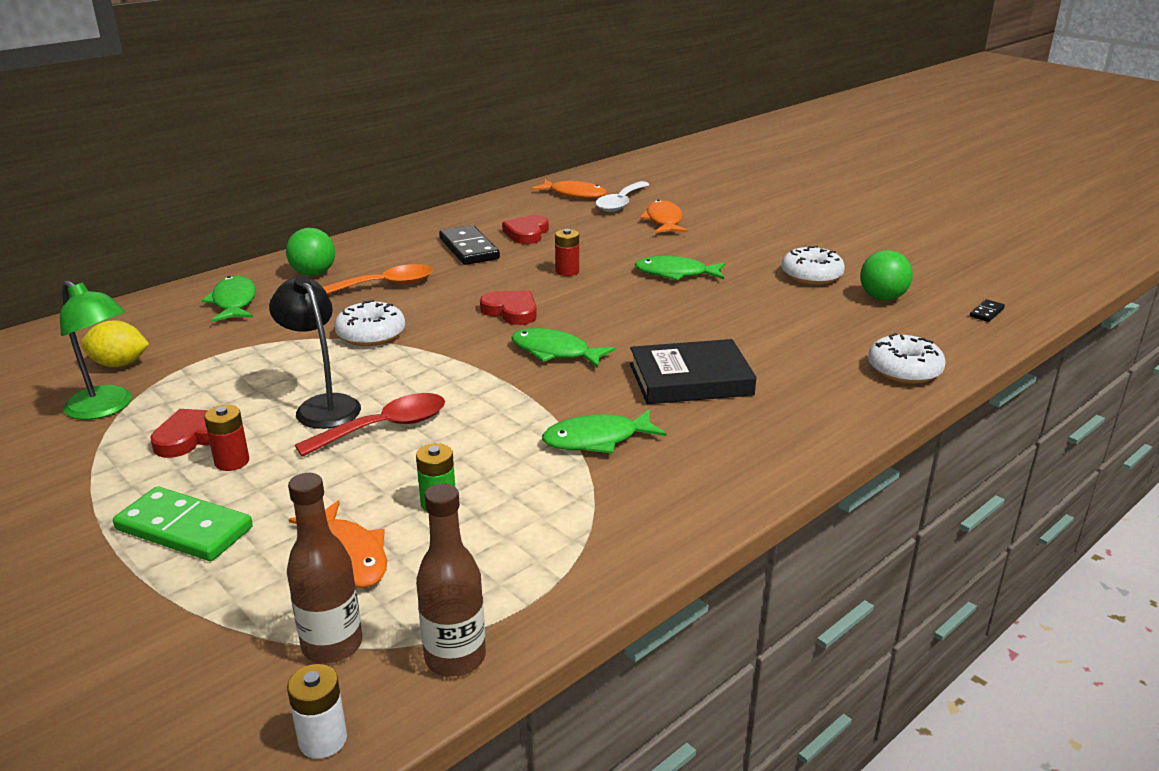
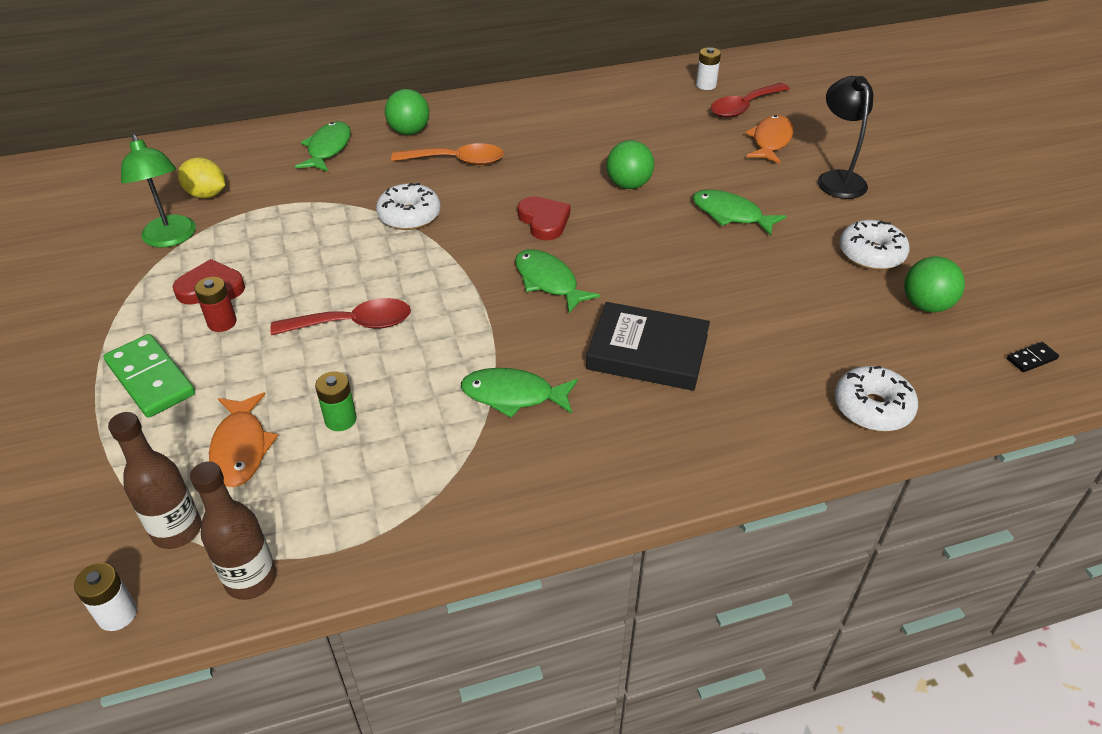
camera: 25 degrees right, 15 degrees up
black lamp [269,275,361,429] -> black lamp moved to [818,76,873,199]
black domino [439,225,500,265] -> none
red heart [502,215,549,244] -> none
orange fish [532,179,607,199] -> white battery [696,47,721,90]
red battery [555,229,579,276] -> green ball [606,140,654,189]
white spoon [595,181,650,212] -> red spoon [711,83,790,118]

